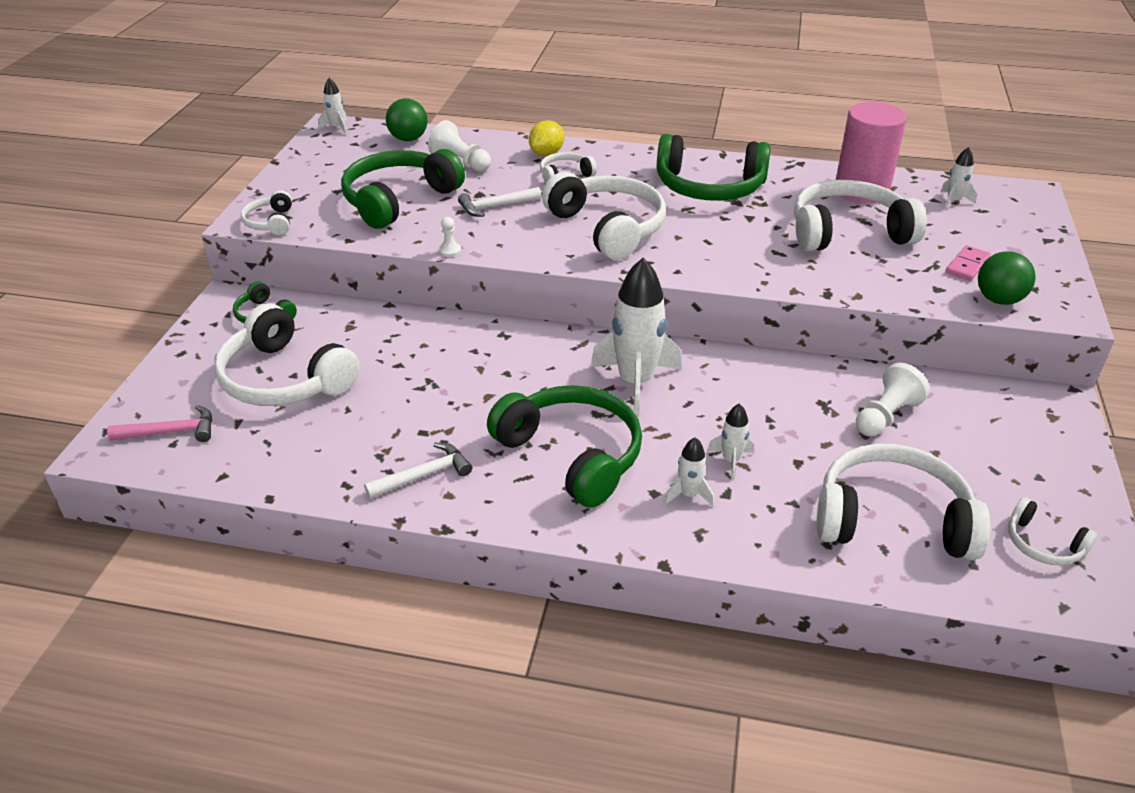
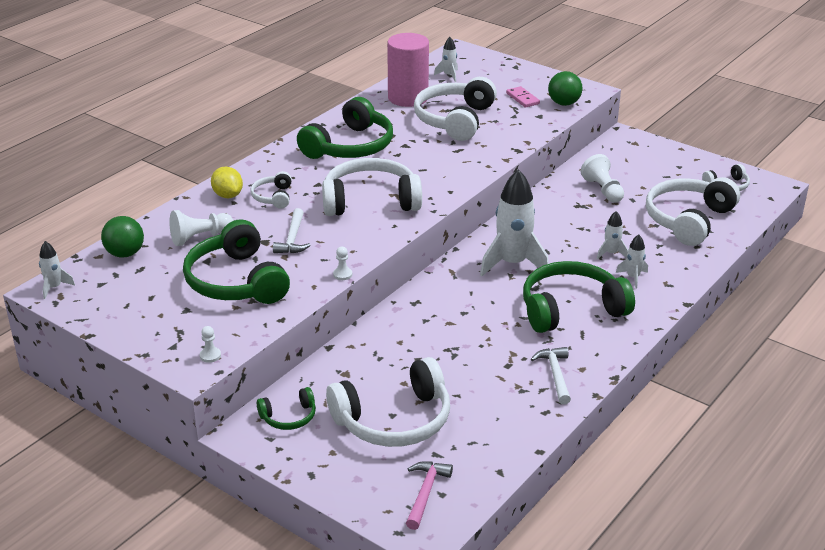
camera: 65 degrees left, 5 degrees down
white headphones [241,190,292,235] -> white pawn [200,326,221,363]

